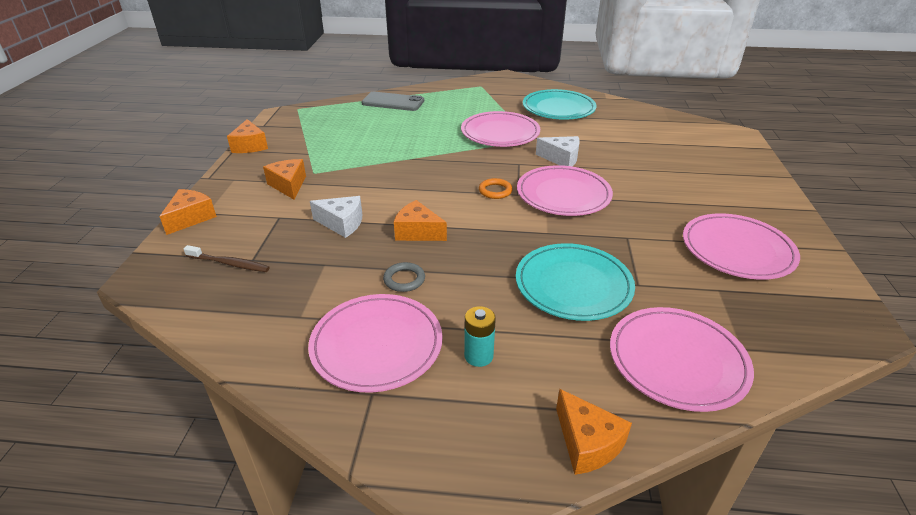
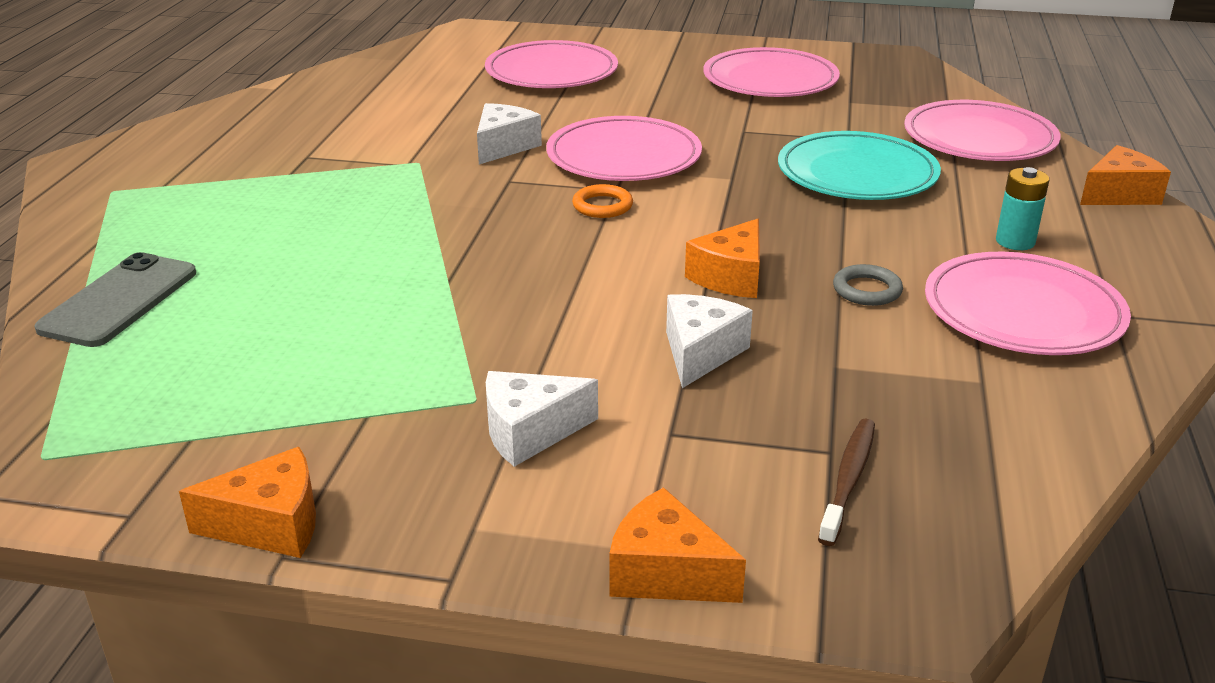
camera: 85 degrees left, 5 degrees down
orange cheese [263,159,306,199] -> white cheese [486,371,598,467]
pink plate [461,111,540,147] -> pink plate moved to [485,40,618,88]
turquoise plate [523,89,596,120] -> none

